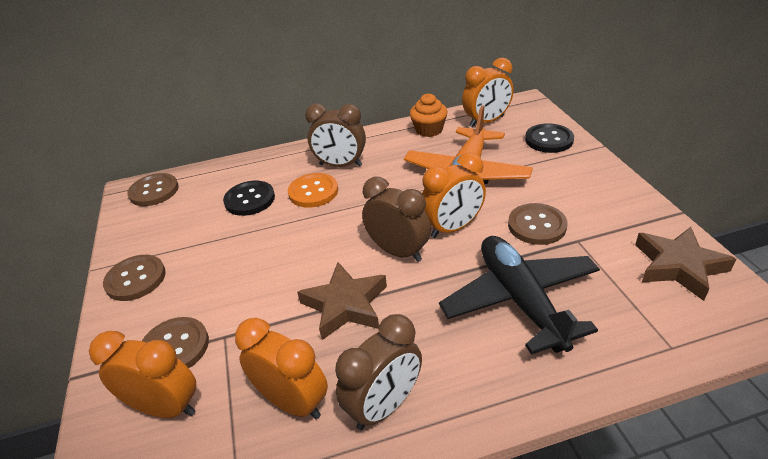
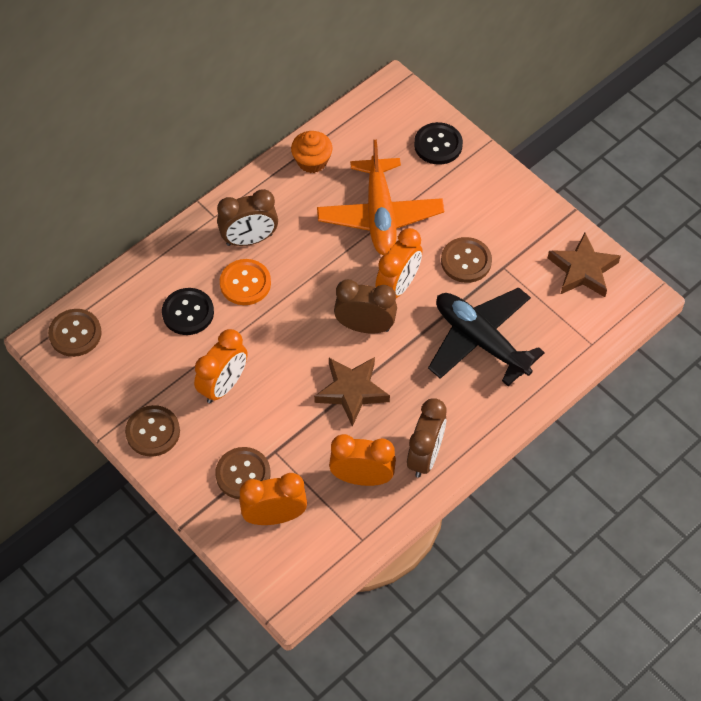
camera: 30 degrees left, 20 degrees up
orange clock [462,58,514,128] -> orange clock moved to [194,329,248,403]

